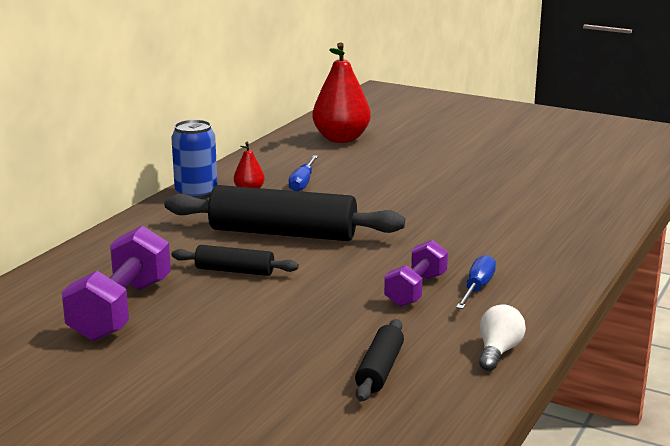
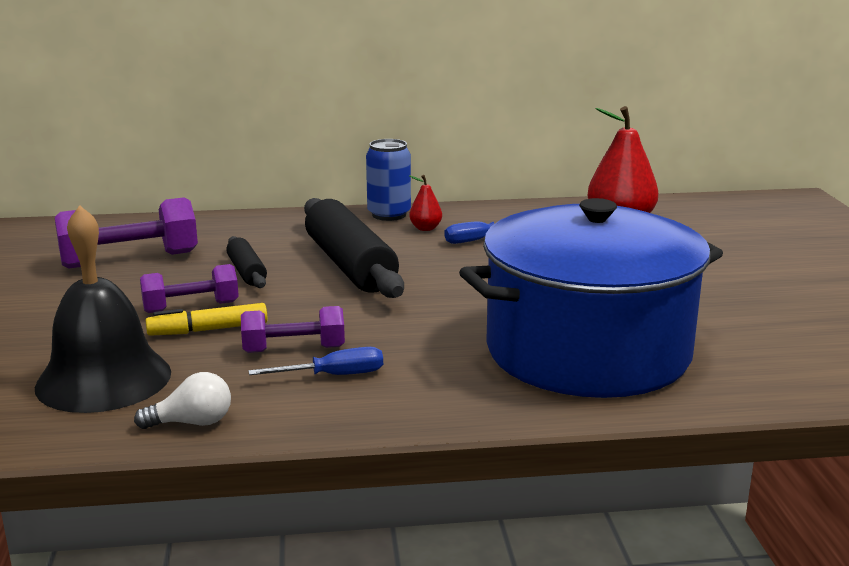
camera: 55 degrees right, 0 degrees up
black rolling pin [355,319,404,401] -> black bell [35,205,171,413]
none -> purple dumbbell [140,264,239,313]
none -> yellow marker [146,303,268,336]
none -> blue pot [459,198,723,398]

